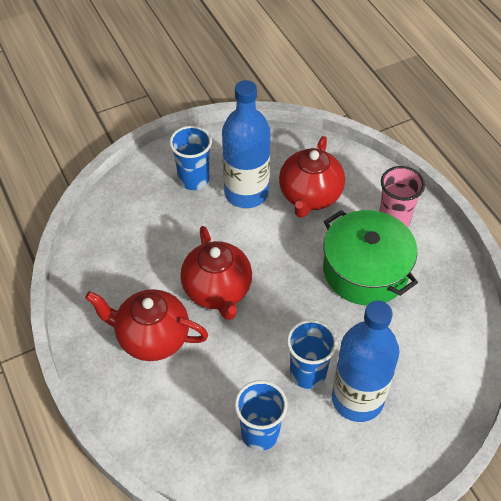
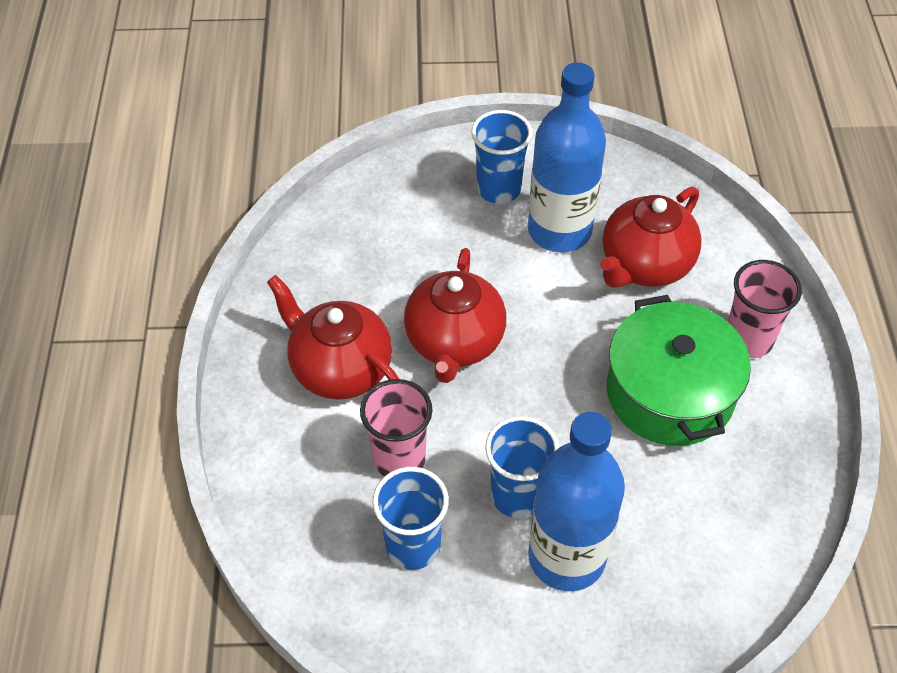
camera: 25 degrees right, 0 degrees up
none -> pink cup [360,379,432,476]

